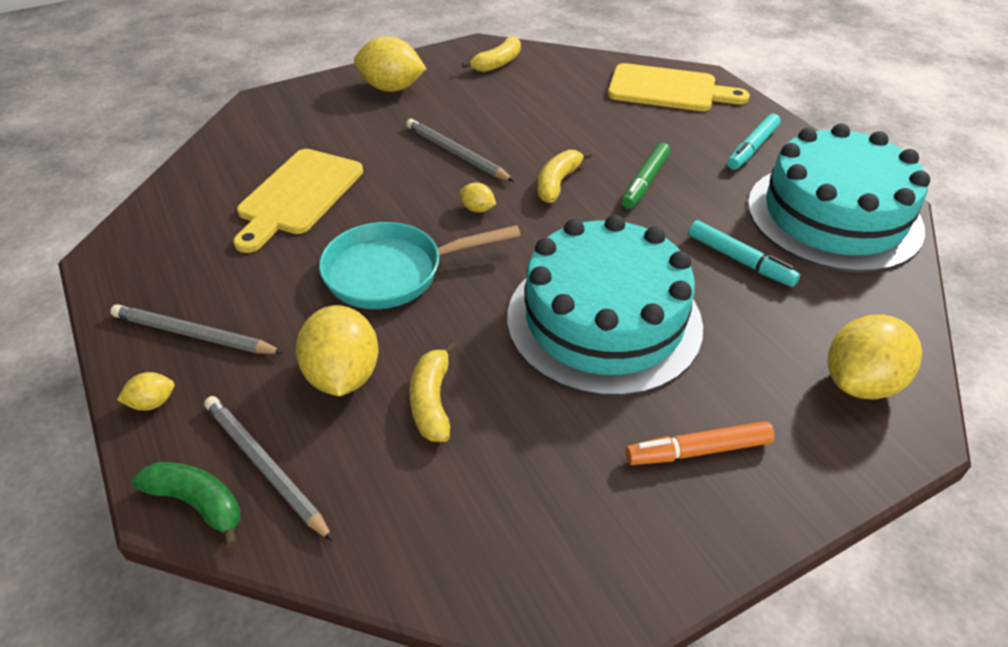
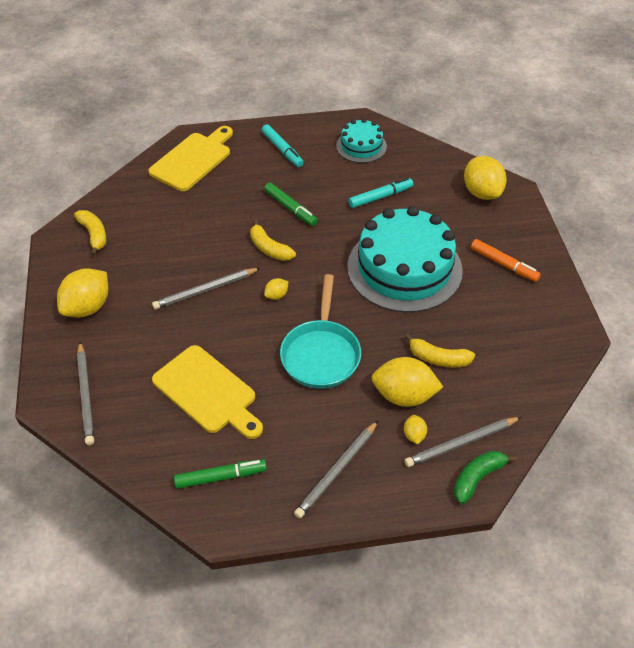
camera: 70 degrees left, 5 degrees up
yellow lemon [117,372,175,411] -> yellow lemon moved to [404,415,427,444]
orange marker [625,421,775,465] -> orange marker turned 60 degrees counterclockwise [471,239,541,282]
turquoise cake [748,123,930,273] -> turquoise cake [336,118,387,163], size x0.50
none -> grey pencil [77,342,94,445]
none -> green marker [174,459,267,489]

